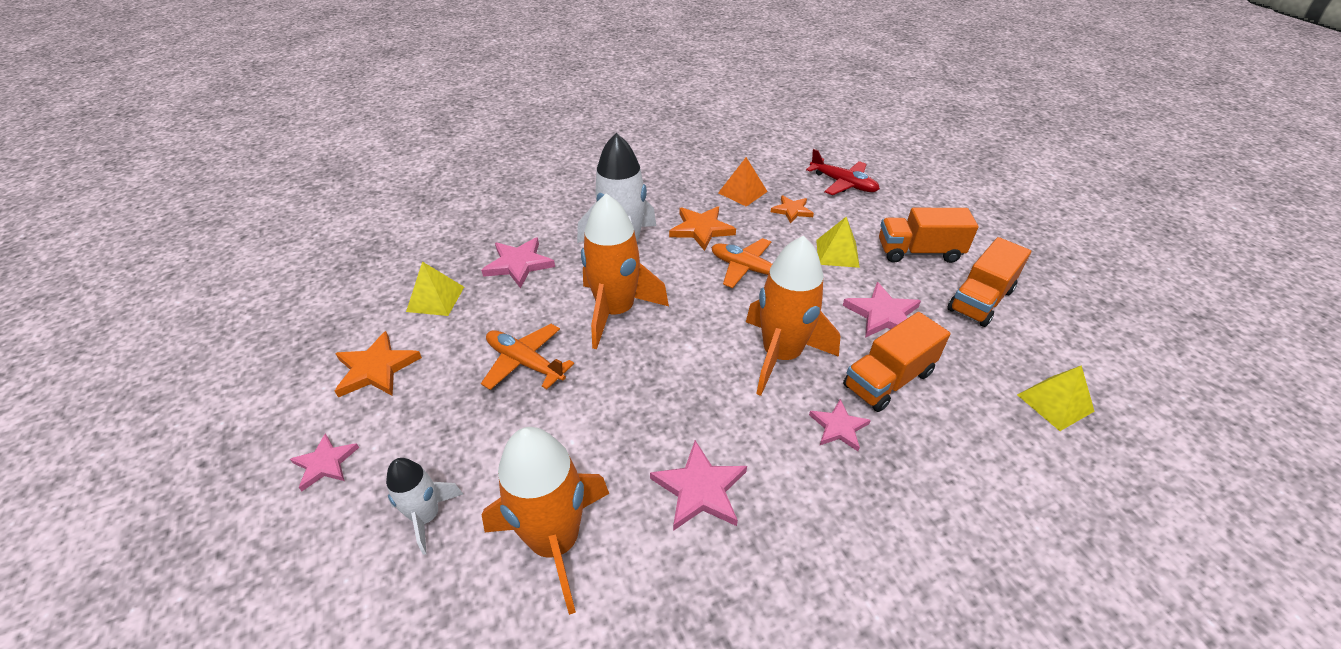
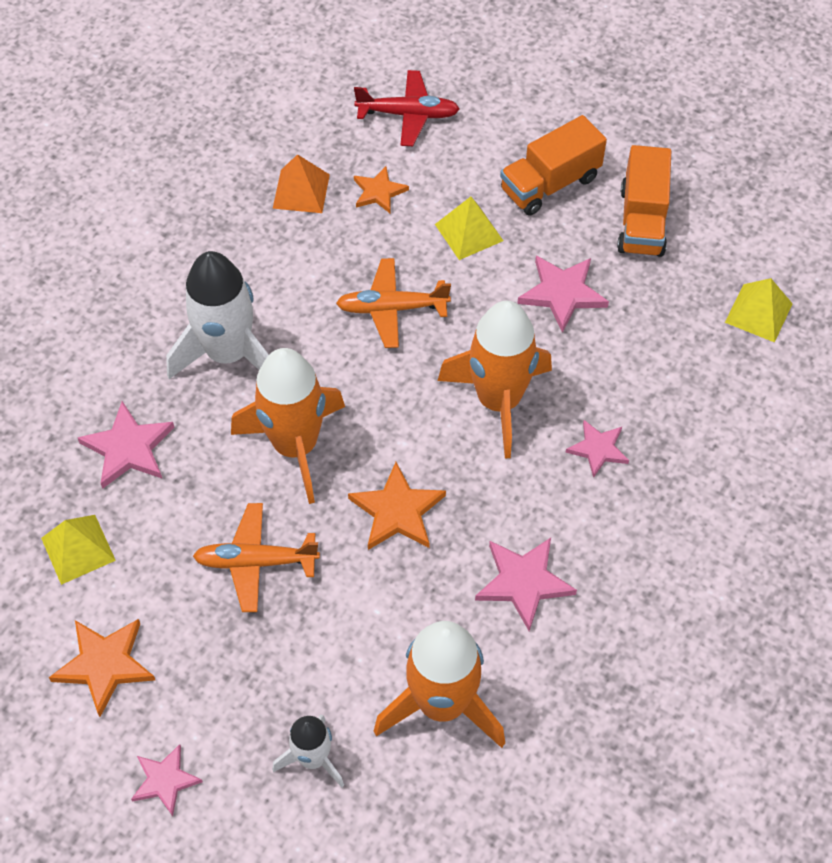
camera: 35 degrees left, 15 degrees up
orange star [669,206,736,251] -> orange star moved to [348,462,446,550]
orange truck [843,312,950,412] -> none

